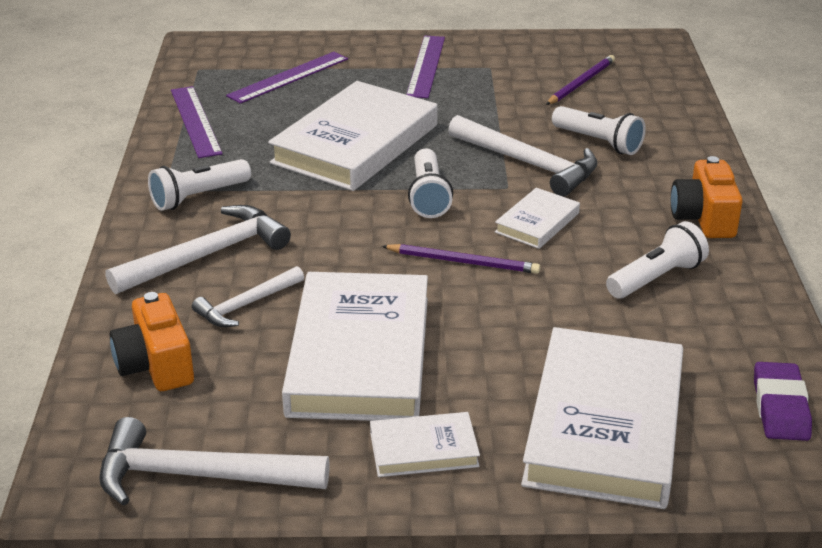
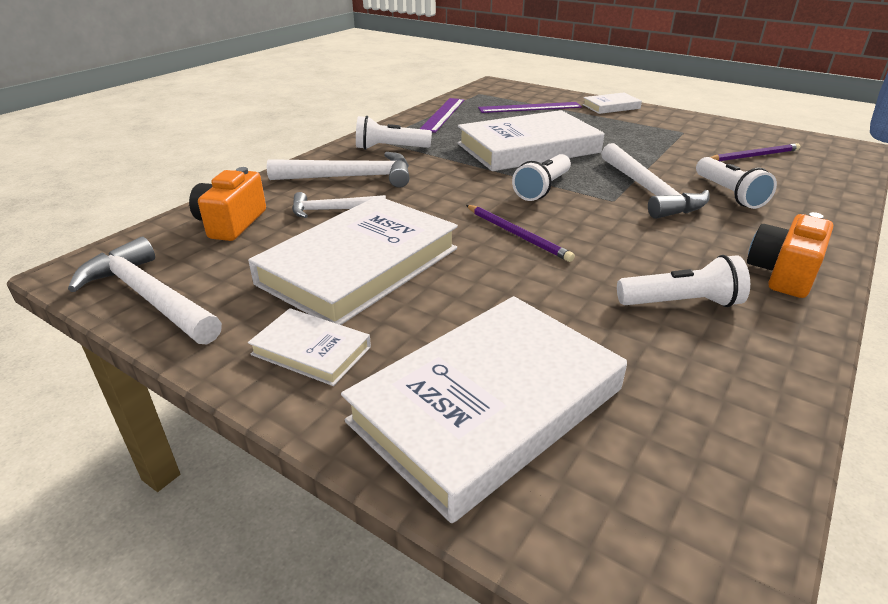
camera: 35 degrees right, 0 degrees up
purple ruler [406,36,445,98] -> none
white book [495,188,580,249] -> white book moved to [582,93,642,114]
purple eraser [754,362,812,441] -> none

